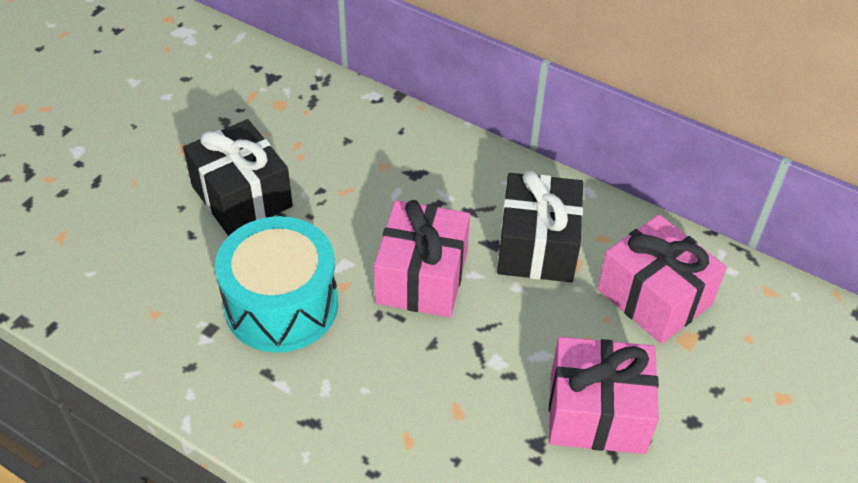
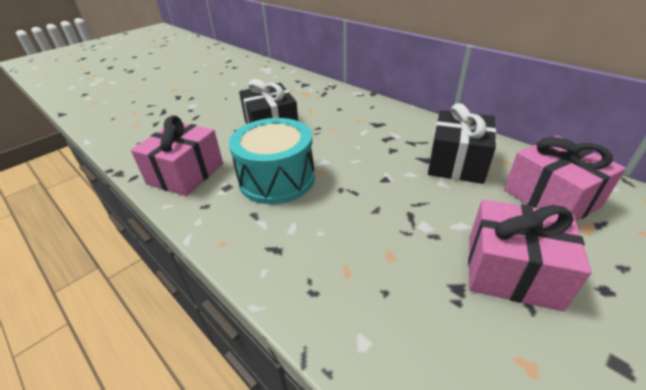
camera: 15 degrees right, 10 degrees down
pink gift [374,200,470,317] -> pink gift moved to [131,115,223,196]

